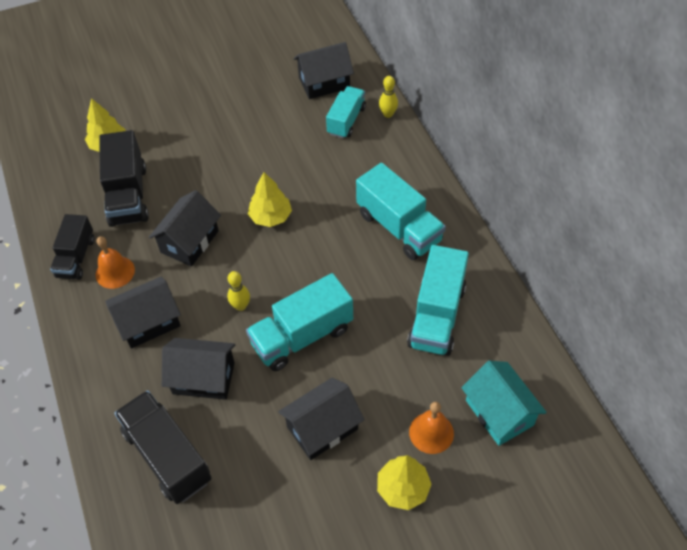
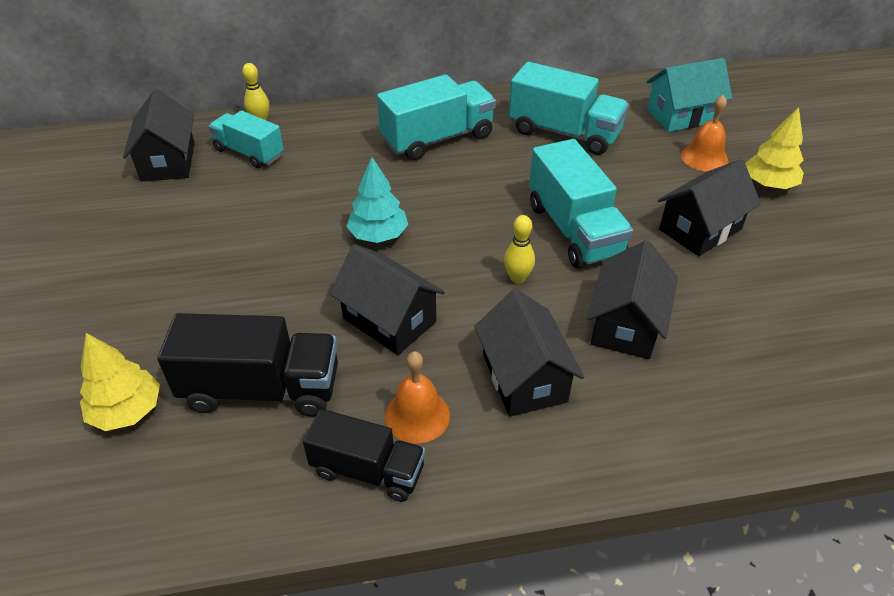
camera: 80 degrees left, 10 degrees down
black truck [114,390,212,504] -> none
yellow tree [248,172,292,227] -> turquoise tree [346,157,408,243]
black house [278,377,365,460] -> black house turned 75 degrees clockwise [658,159,761,256]

